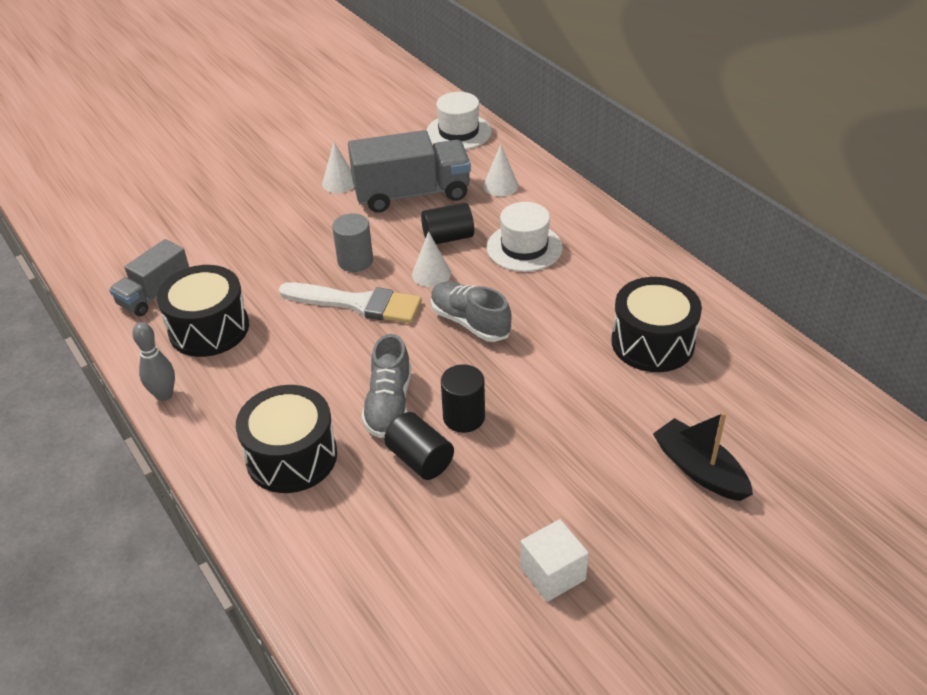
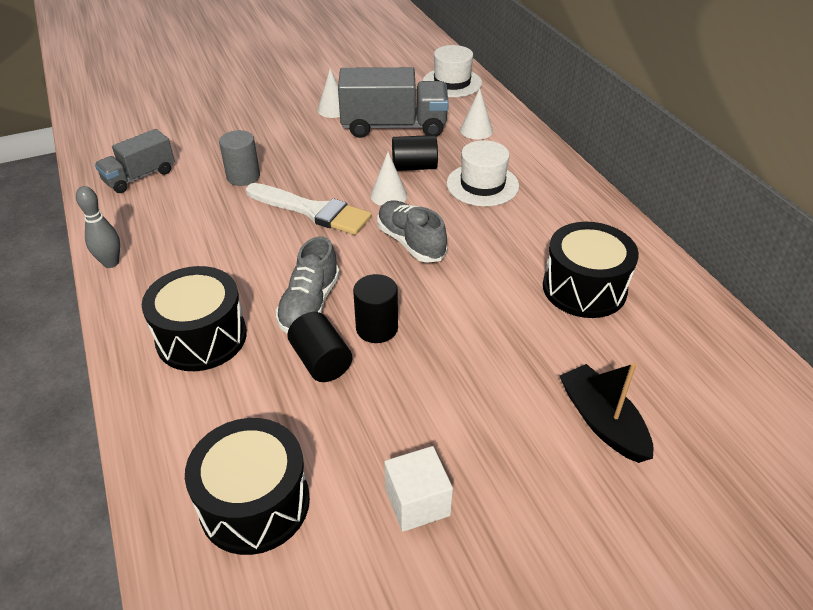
camera: 10 degrees right, 0 degrees up
black drum [157,265,249,357] -> black drum moved to [185,418,310,555]
grey cylinder [332,213,373,272] -> grey cylinder moved to [219,130,260,186]

